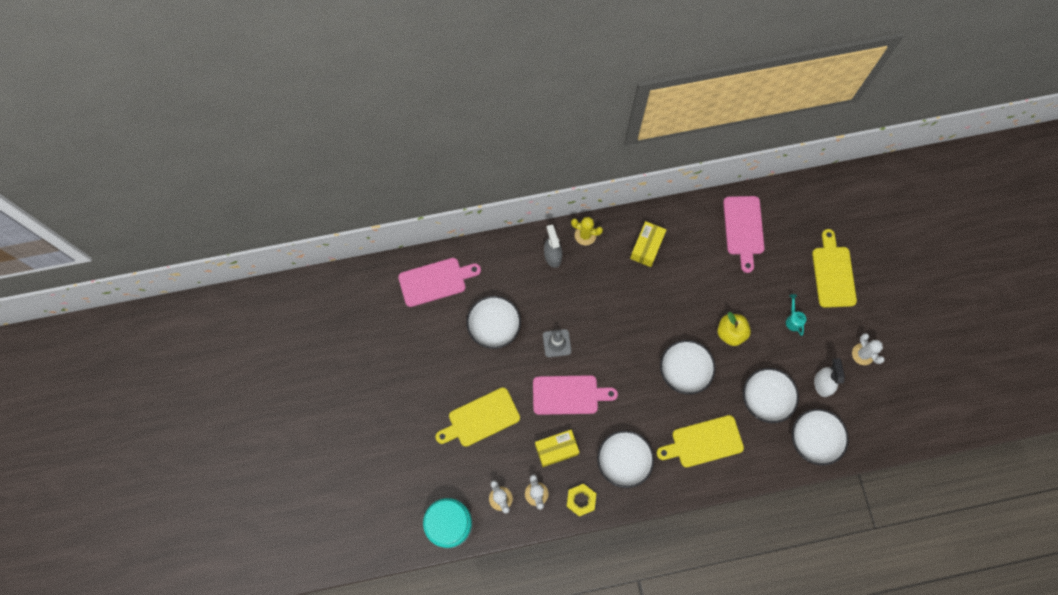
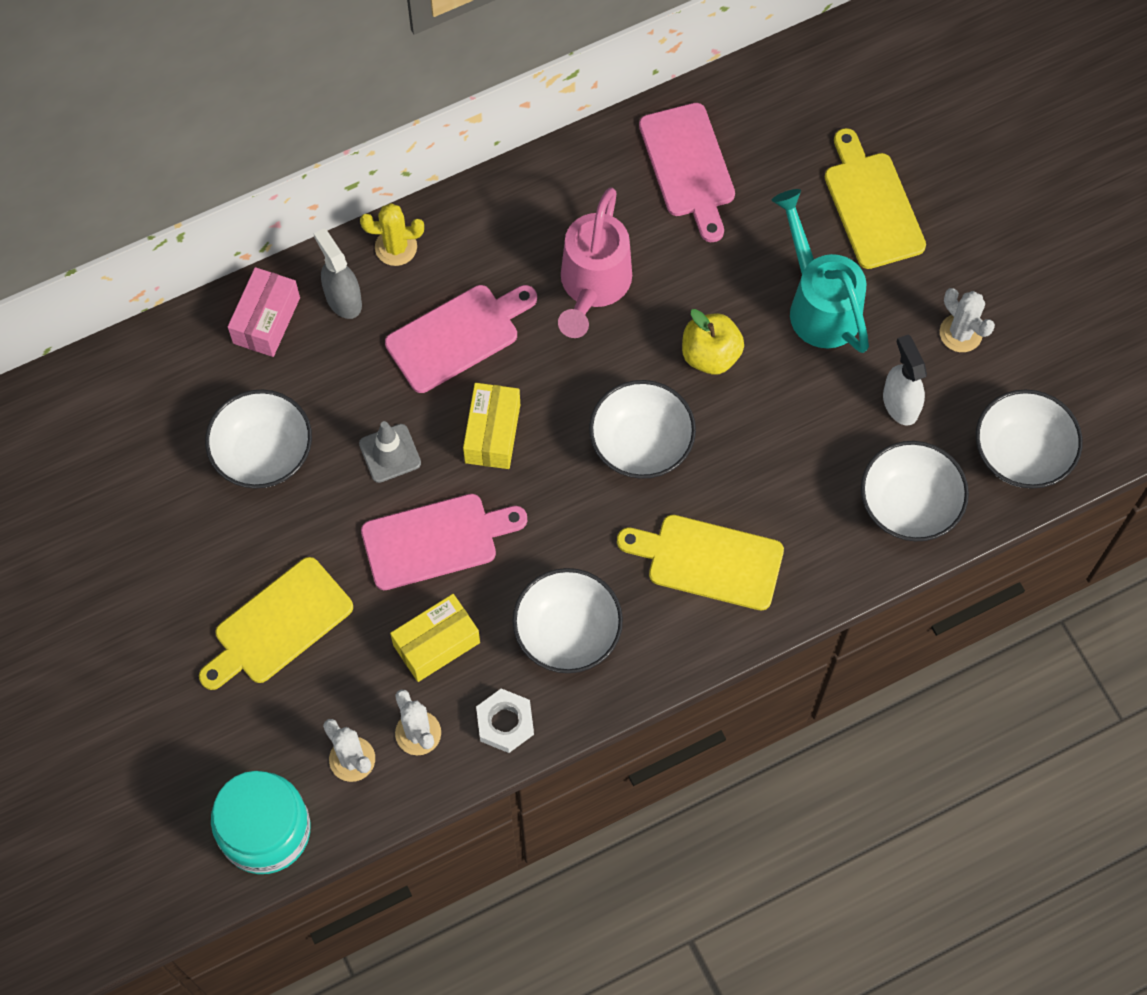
camera: 15 degrees left, 5 degrees down
pink cutting board [398,258,481,307] -> pink cutting board moved to [385,285,537,393]
yellow nut [566,484,596,517] -> white nut [476,688,534,753]
yellow box [630,221,666,267] -> yellow box moved to [463,383,520,469]
yellow cutting board [656,415,744,467] -> yellow cutting board turned 45 degrees clockwise [617,515,784,610]
white bowl [743,368,799,423] -> white bowl moved to [976,390,1083,489]
turquoise watering can [786,294,806,336] -> turquoise watering can [772,189,869,353], size x2.23
none -> pink box [228,267,300,357]
none -> pink watering can [558,187,632,338]

